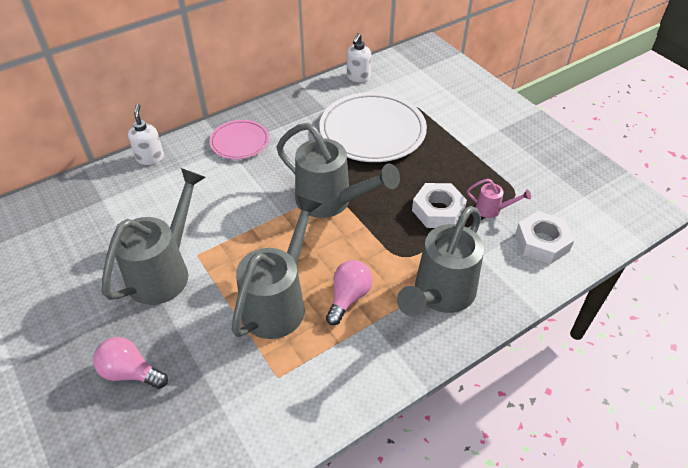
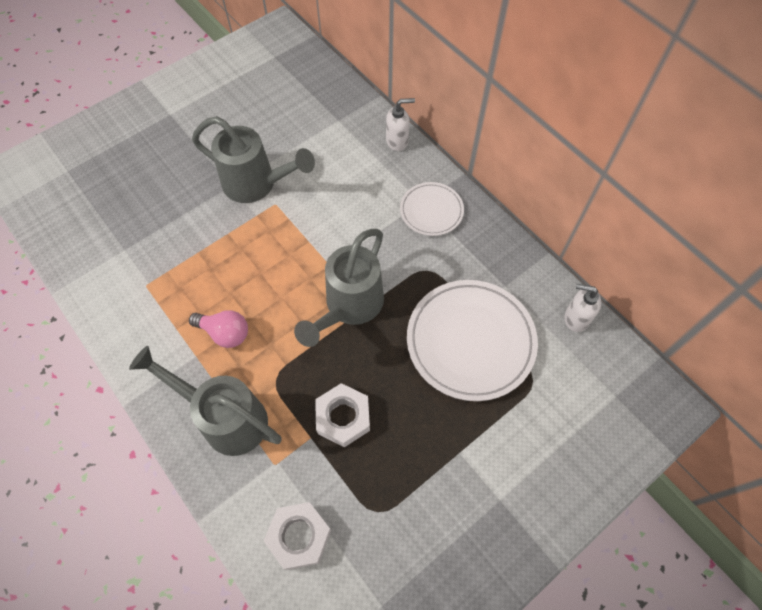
camera: 85 degrees right, 15 degrees up
pink light bulb [93,337,168,389] -> none
pink plate [209,120,269,159] -> white plate [400,182,464,236]
grey watering can [232,195,322,339] -> none
pink watering can [467,179,531,218] -> none

